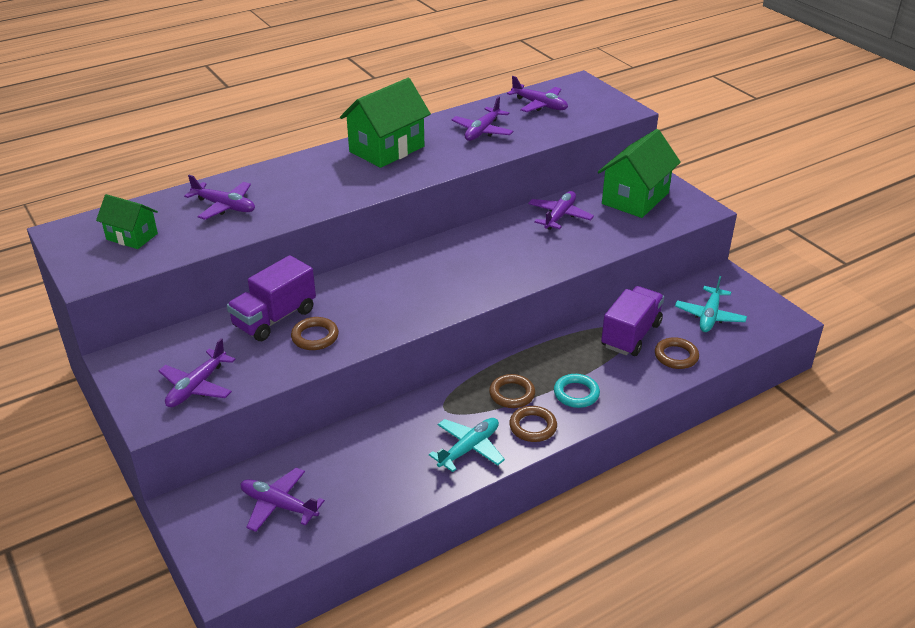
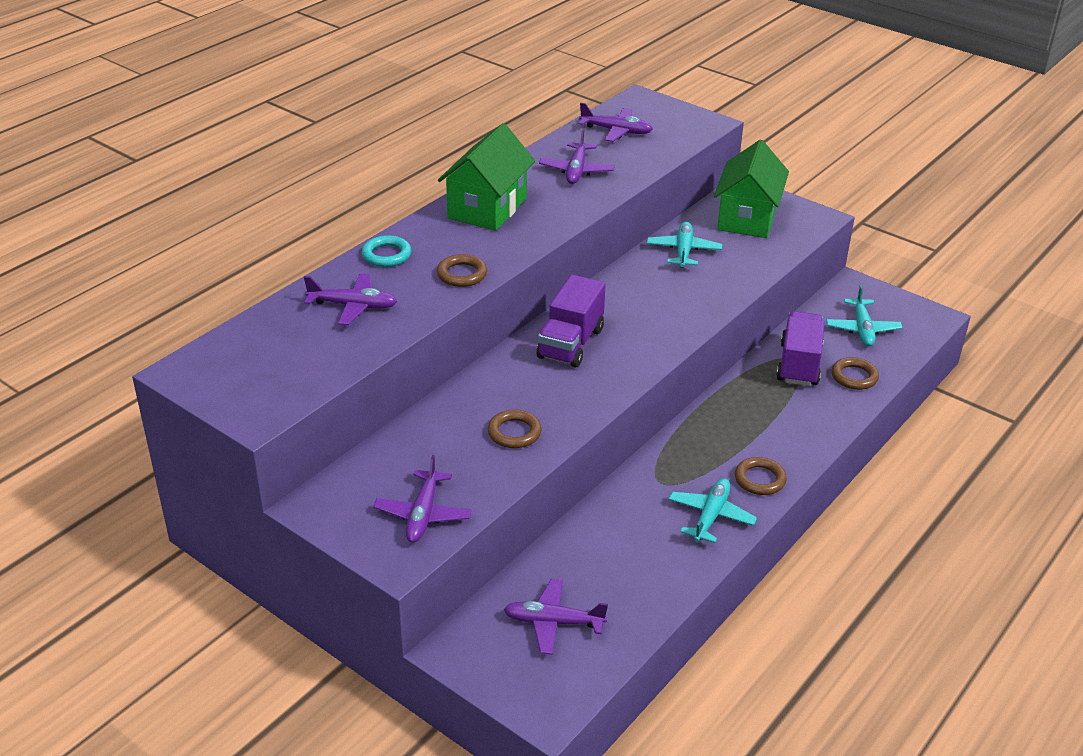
camera: 20 degrees left, 0 degrees up
green house [96,194,158,249] -> none
purple truck [227,255,316,341] -> purple truck moved to [537,275,606,368]
brown ring [489,374,535,408] -> brown ring moved to [437,254,487,287]
purple plane [528,191,594,230] -> turquoise plane [647,221,722,268]
turquoise ring [554,374,600,408] -> turquoise ring moved to [362,235,411,267]

